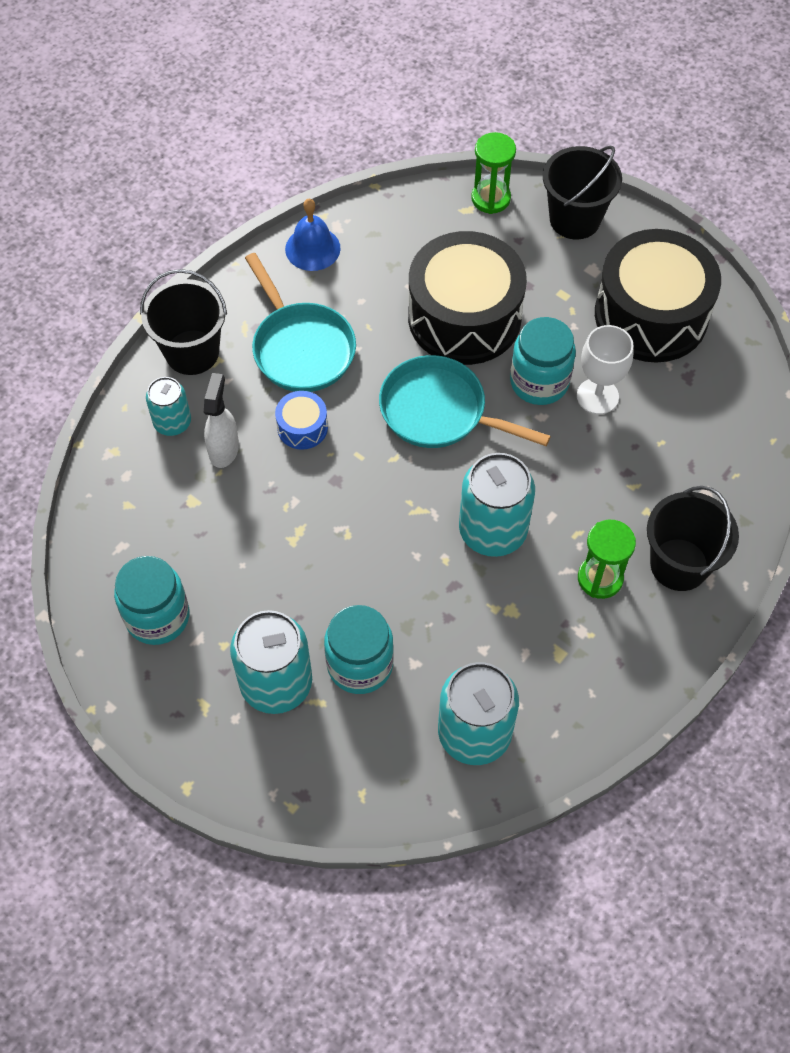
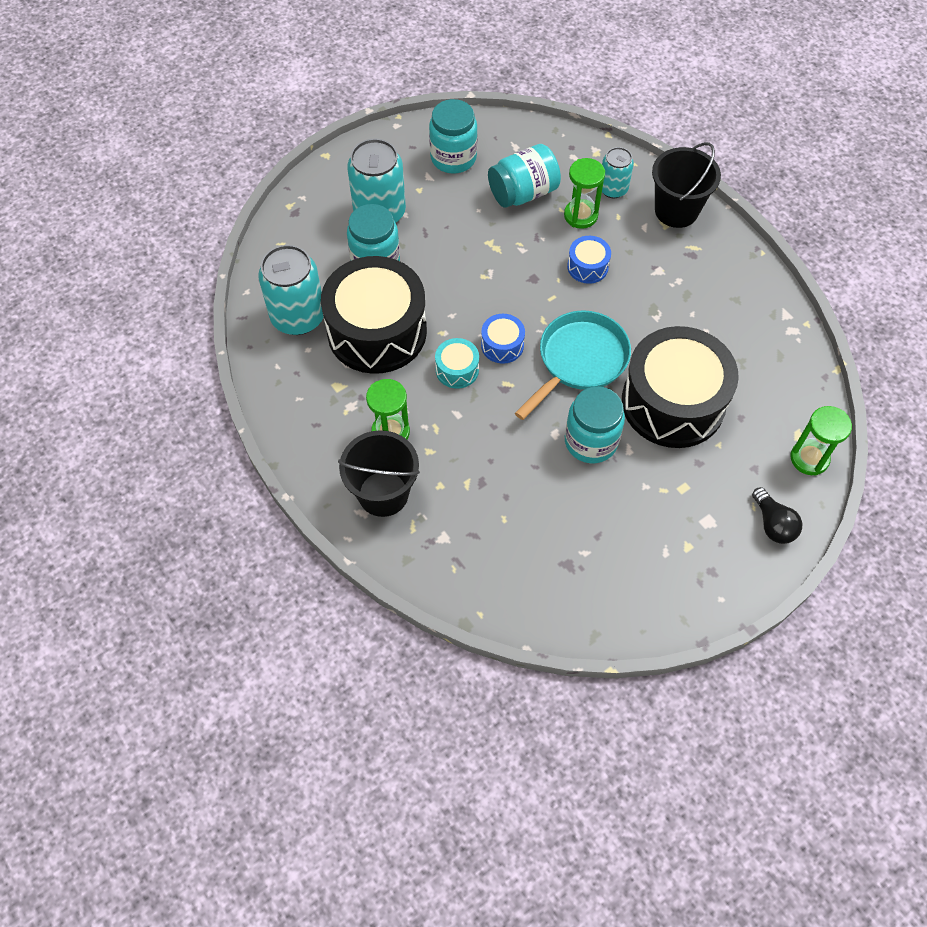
camera: 105 degrees right, 0 degrees up
white spray bottle [204,373,239,468] -> green hourglass [564,158,605,229]
turquoise pan [245,253,356,392] -> none
blue bell [285,199,341,271] -> none
turquoise can [459,453,535,557] -> turquoise drum [435,338,479,389]
black bucket [543,145,622,240] -> black light bulb [752,487,802,544]
white goblet [577,325,634,414] -> none
black drum [595,229,721,363] -> black drum moved to [321,256,427,374]
none -> blue drum [481,314,525,364]
none -> turquoise jar [488,144,561,208]

